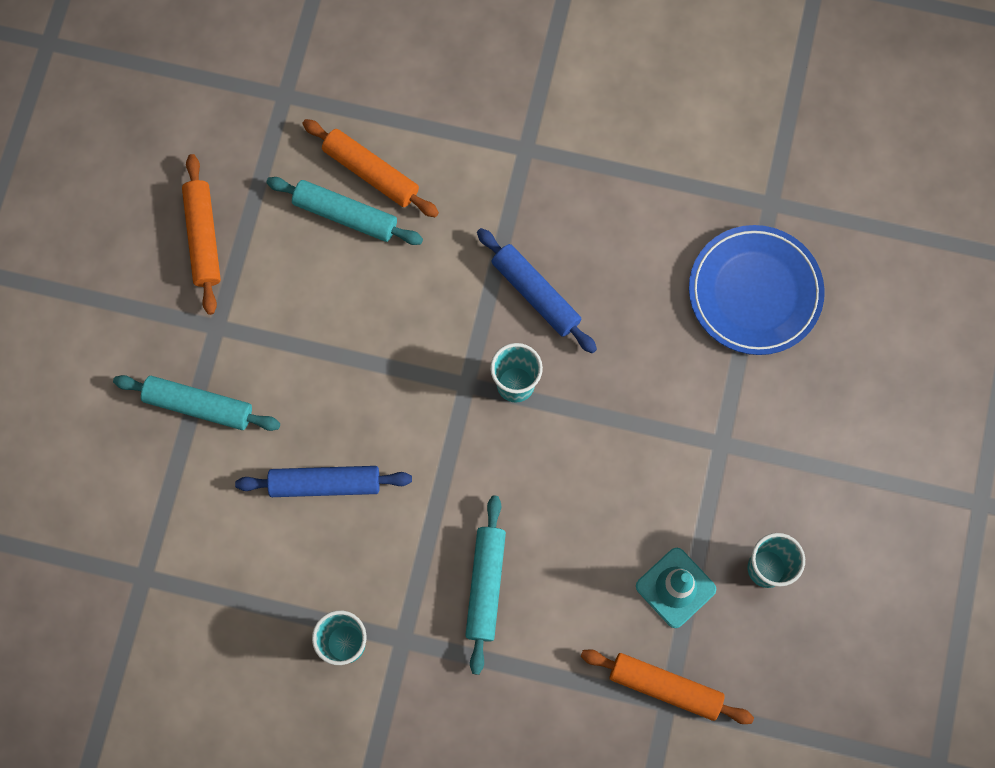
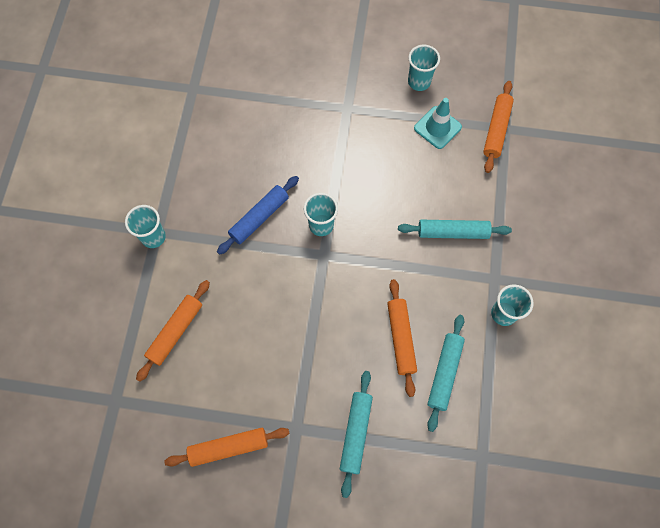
camera: 95 degrees left, 5 degrees down
blue rolling pin [235,466,412,497] -> orange rolling pin [387,279,417,397]
turquoise rolling pin [266,177,423,245] -> turquoise rolling pin moved to [427,315,465,432]
blue plate [689,225,825,355] -> none
none -> turquoise cup [125,205,166,248]

